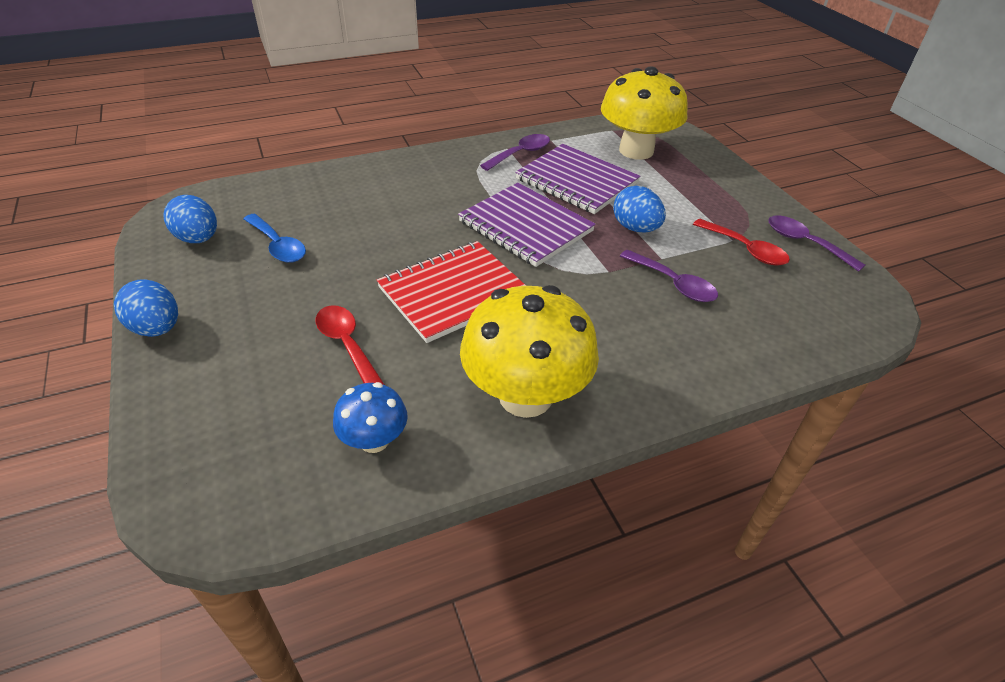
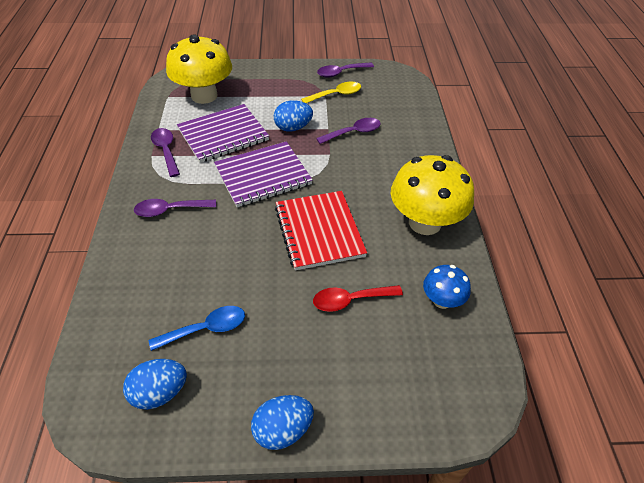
camera: 70 degrees left, 5 degrees up
red spoon [693,219,790,266] -> yellow spoon [301,82,361,103]
none -> purple spoon [134,199,216,217]

